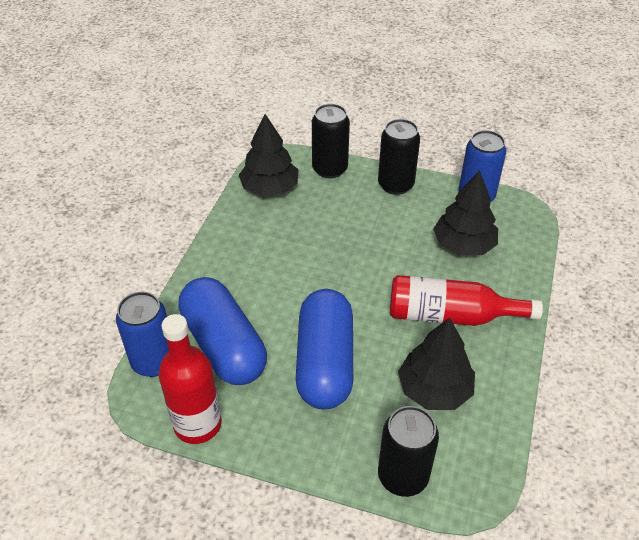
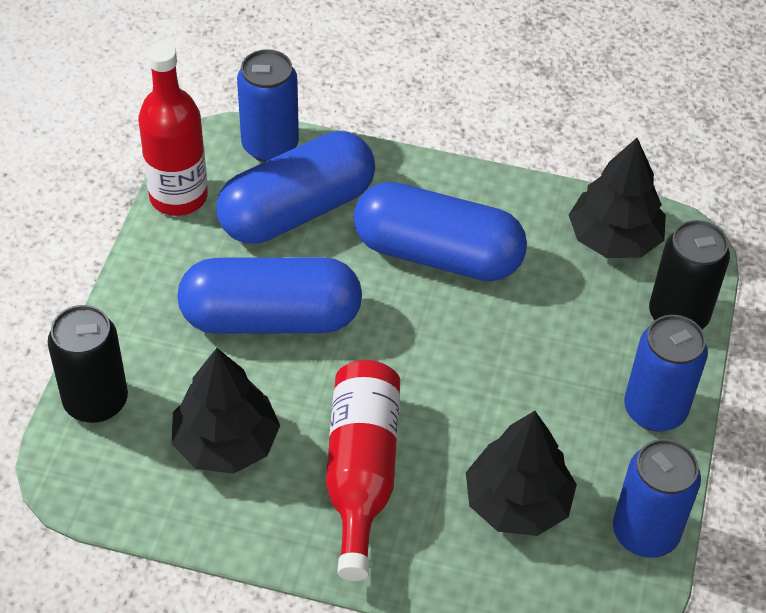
camera: 85 degrees right, 5 degrees up
black can [378,119,420,195] -> blue can [624,315,708,431]
none -> blue capsule [354,182,527,281]

